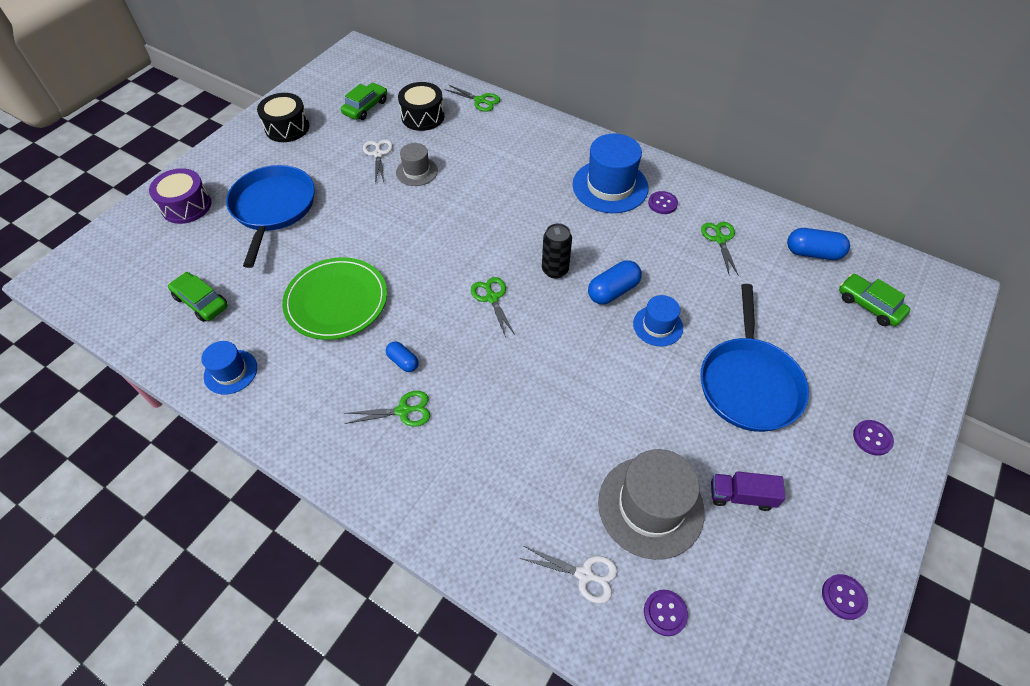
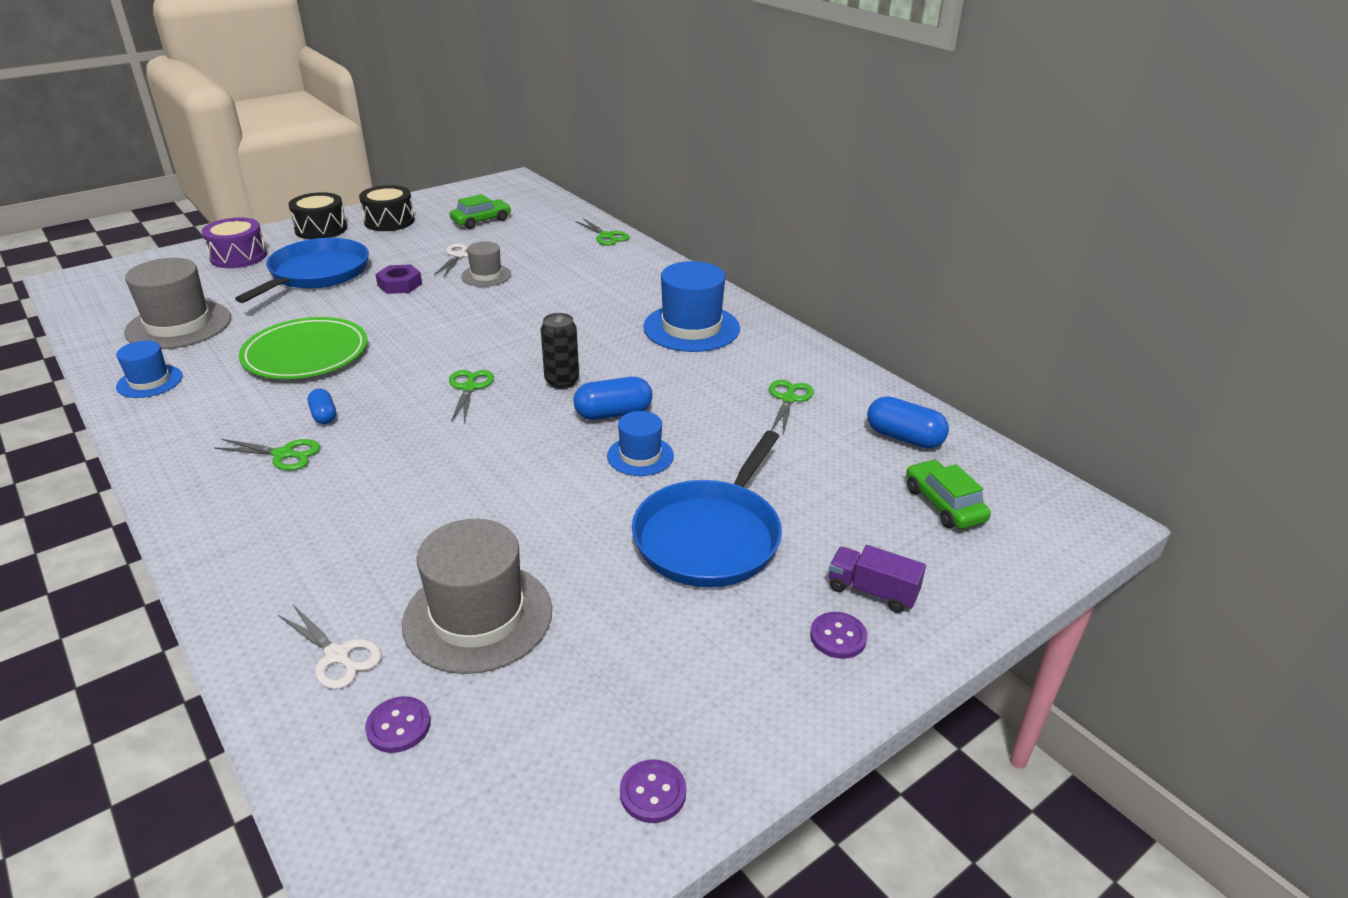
camera: 20 degrees right, 20 degrees down
green car [168,272,228,322] -> grey hat [124,258,231,349]
black drum [398,82,444,131] -> black drum moved to [289,192,347,239]
purple button [648,191,678,214] -> none
purple truck [711,471,786,511] -> purple truck moved to [829,545,926,613]
none -> purple nut [375,264,422,294]

